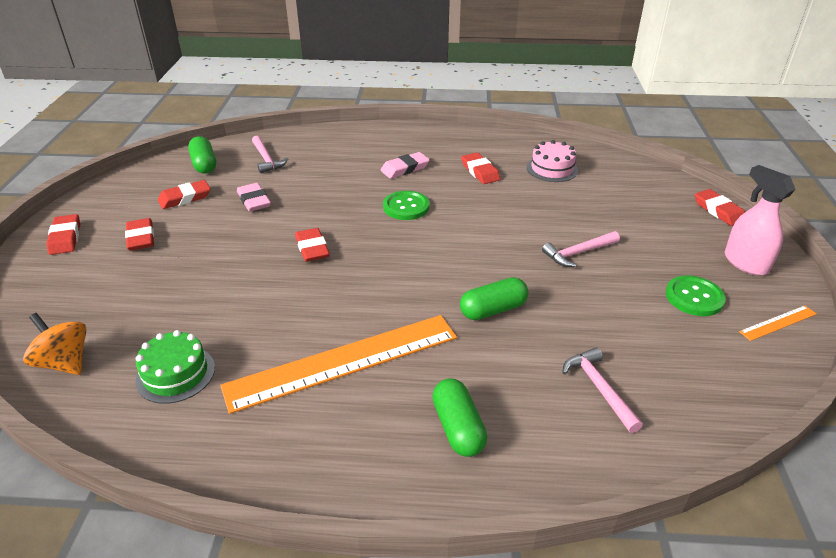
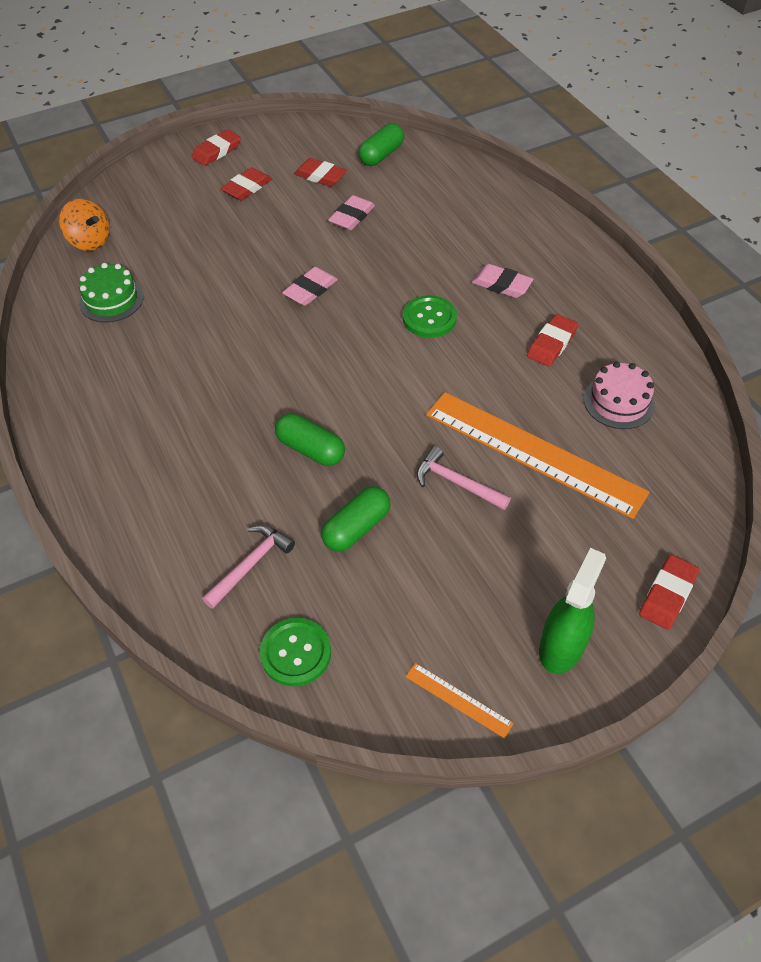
camera: 60 degrees right, 15 degrees up
orange spinning top [23,313,86,375] -> orange spinning top turned 120 degrees clockwise [59,199,110,251]
orange ruler [220,315,457,414] -> orange ruler moved to [426,392,650,519]
pink hammer [252,136,288,173] -> none
red eraser [295,228,330,262] -> pink eraser [282,267,338,306]
green capsule [432,378,487,457] -> green capsule moved to [321,486,390,552]
green button [666,275,726,316] -> green button moved to [260,618,331,686]
pink spray bottle [725,165,796,276] -> green spray bottle [539,548,606,674]

